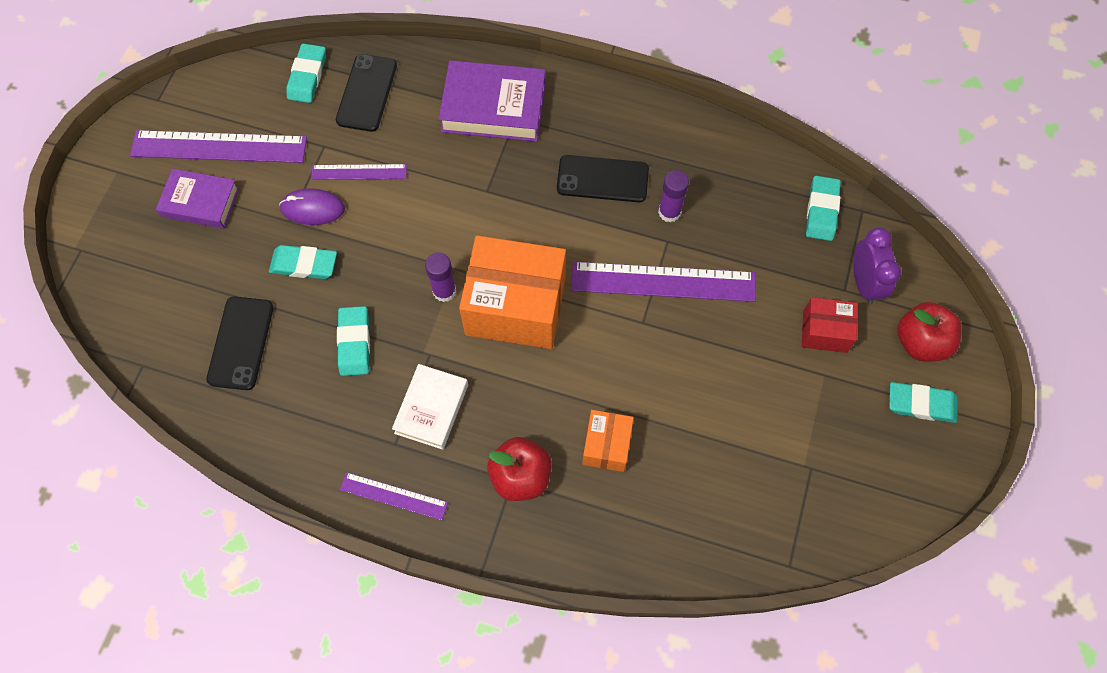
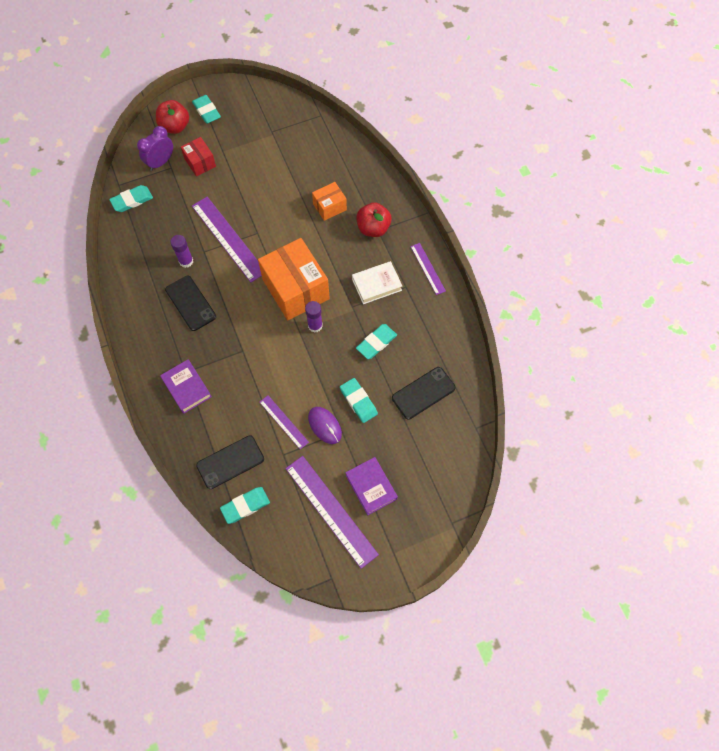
camera: 130 degrees left, 0 degrees up
purple book [438,60,546,142] -> purple book [160,359,212,414], size x0.65

